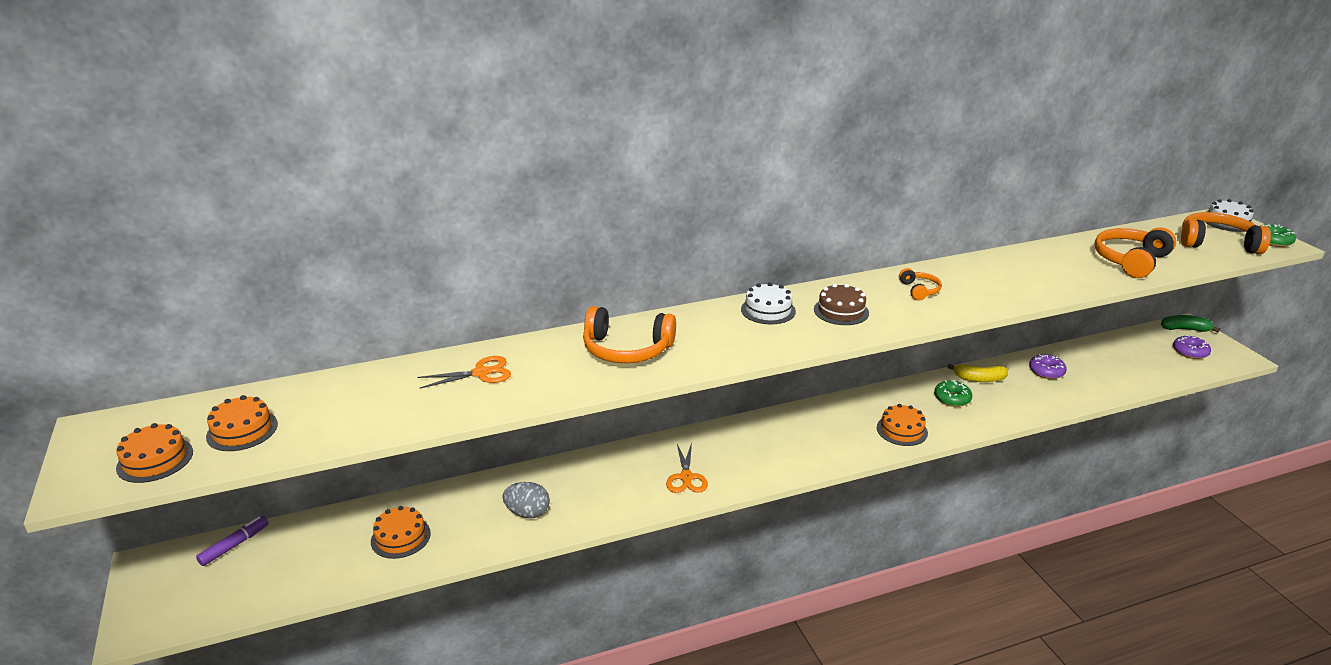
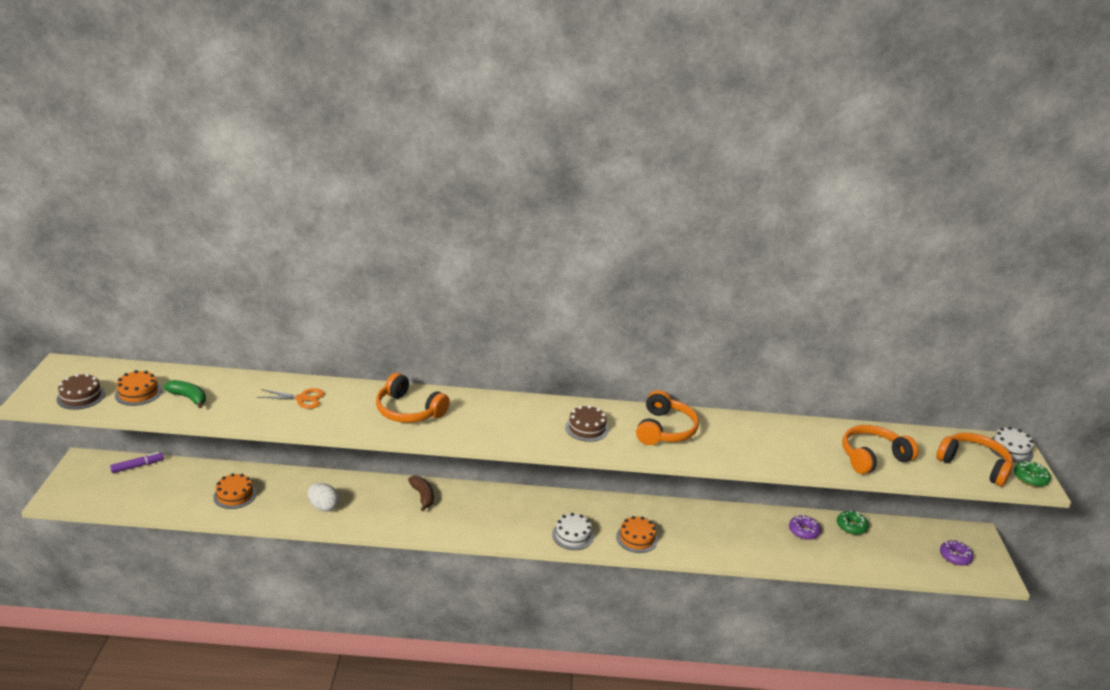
camera: 20 degrees right, 0 degrees up
orange cake [116,423,193,483] -> brown cake [57,374,105,410]
grey egg [502,482,550,518] -> white egg [308,483,339,511]
orange scissors [666,443,708,493] -> none
white cake [741,282,796,324] -> white cake moved to [552,513,594,550]
orange headphones [899,268,942,300] -> orange headphones [636,390,699,445], size x1.92
green donut [934,380,972,407] -> green donut moved to [837,510,869,535]
yellow banana [948,364,1008,382] -> none
green banana [1161,315,1220,332] -> green banana moved to [164,380,206,408]
none -> brown banana [408,476,434,511]

